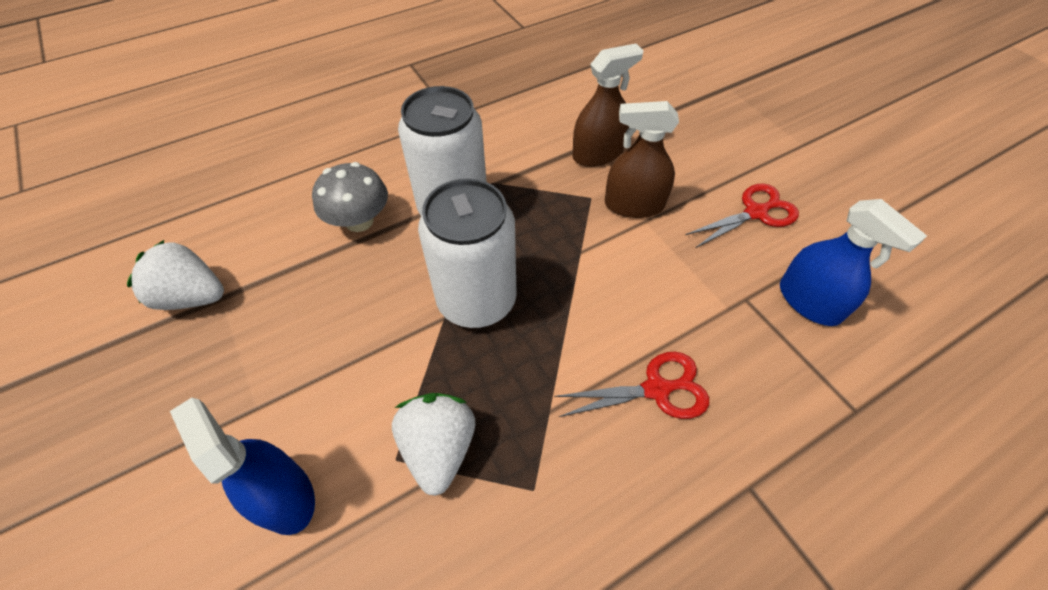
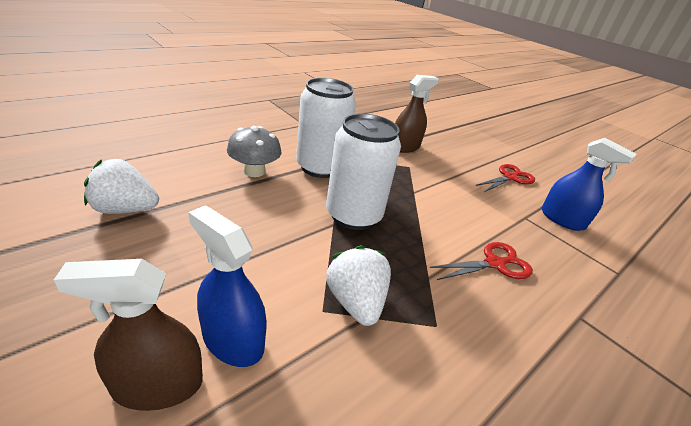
camera: 15 degrees left, 20 degrees down
brown spray bottle [605,101,679,218] -> brown spray bottle moved to [54,259,203,411]

